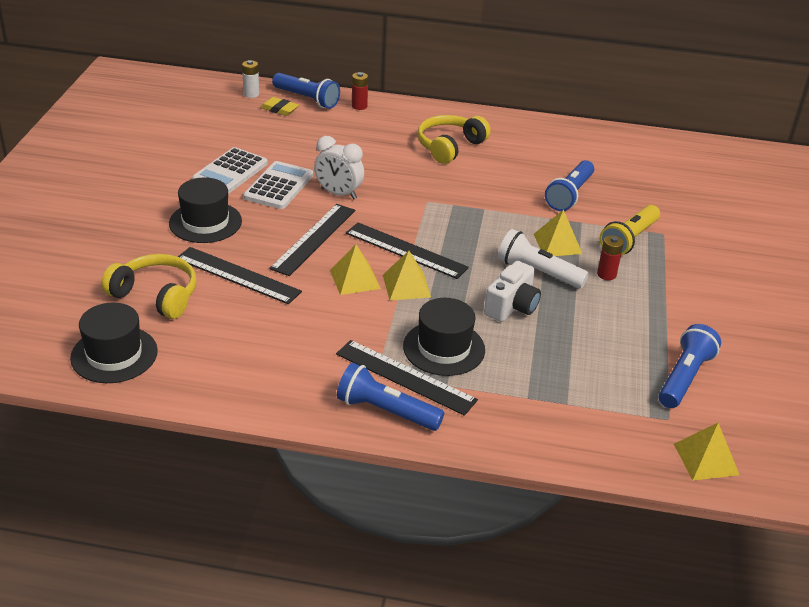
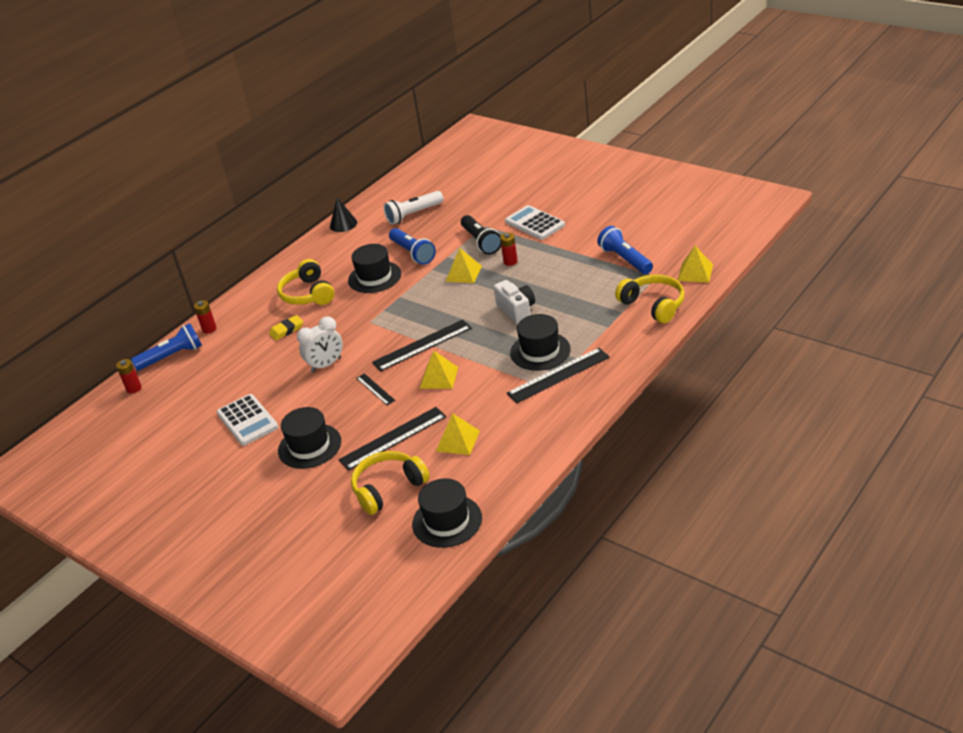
camera: 55 degrees left, 0 degrees up
white battery [242,60,259,98] -> red battery [116,359,142,393]
white calculator [243,161,313,209] -> white calculator moved to [505,205,565,240]
yellow eraser [260,97,299,116] -> yellow eraser moved to [269,315,303,340]
black ruler [269,204,355,276] -> black ruler [356,373,395,405], size x0.53
blue flashlight [337,363,444,431] -> none
yellow pyramid [383,251,431,300] -> yellow pyramid moved to [436,413,480,455]
white flashlight [498,229,589,288] -> white flashlight moved to [384,191,444,225]
yellow flashlight [599,205,660,256] -> black flashlight [461,215,501,255]
none -> black cone [330,197,357,232]
none -> black hat [348,244,401,293]
none -> yellow headphones [615,275,685,323]

